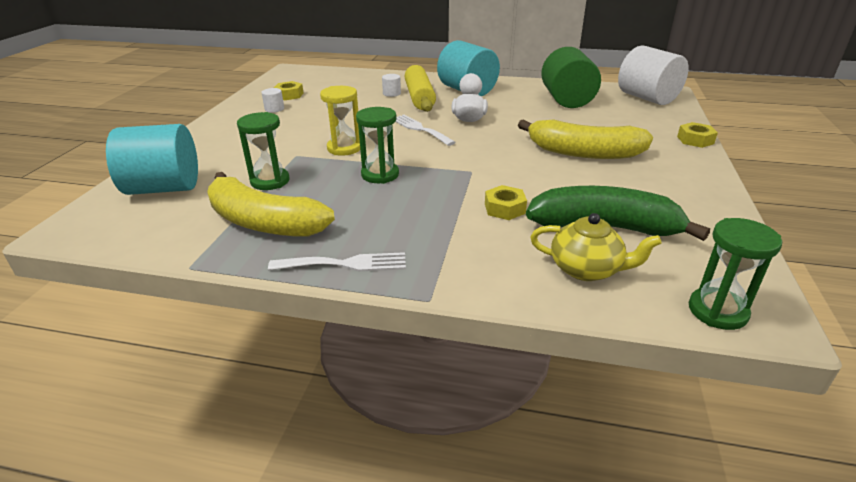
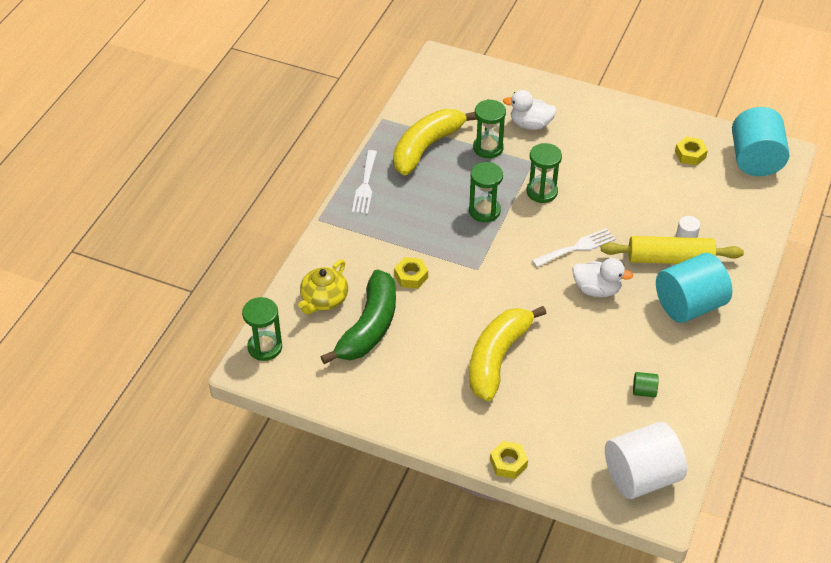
camera: 100 degrees right, 15 degrees up
turquoise cylinder [106,124,198,195] -> turquoise cylinder moved to [732,107,789,176]
white cylinder [261,88,284,113] -> none
yellow hourglass [320,86,360,156] -> green hourglass [527,143,562,203]
green cylinder [541,47,601,108] -> green cylinder [633,372,659,397], size x0.40
none -> white duck [503,90,557,130]

